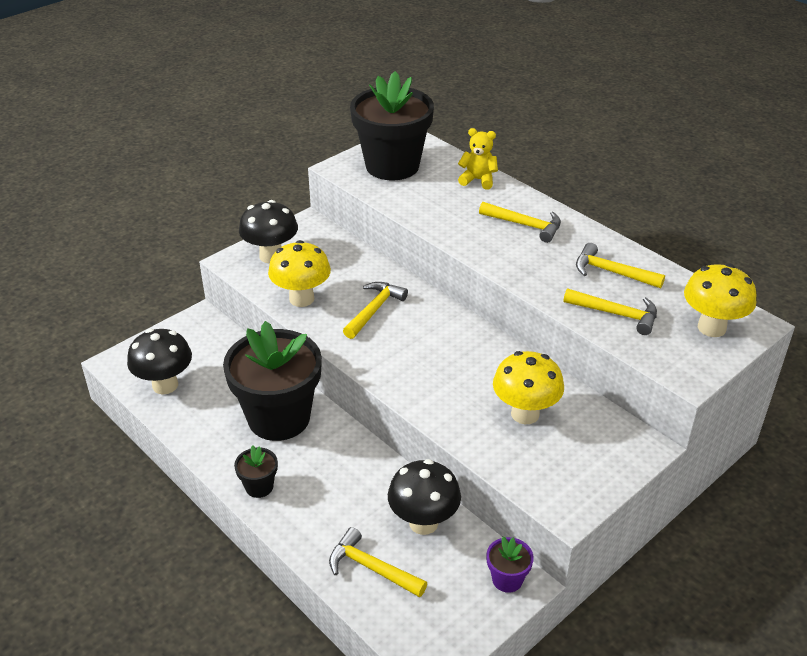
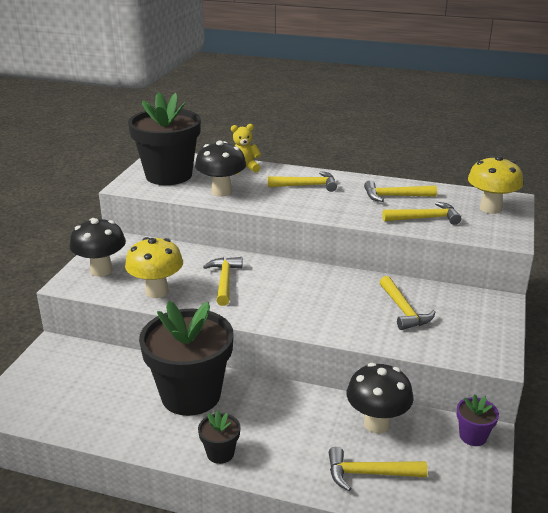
camera: 30 degrees left, 10 degrees down
black mushroom [127,329,192,394] -> black mushroom moved to [195,141,246,197]
yellow mushroom [493,351,564,424] -> yellow hammer [380,276,435,330]

